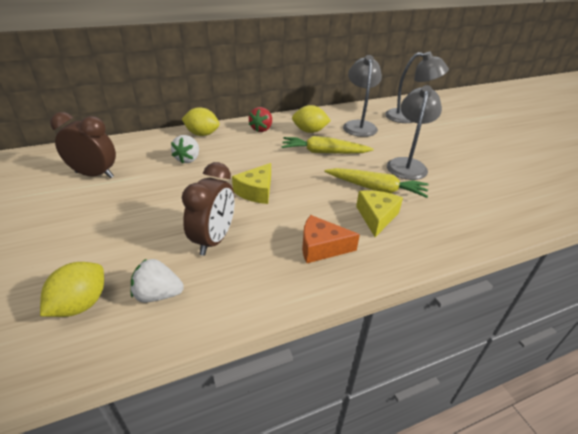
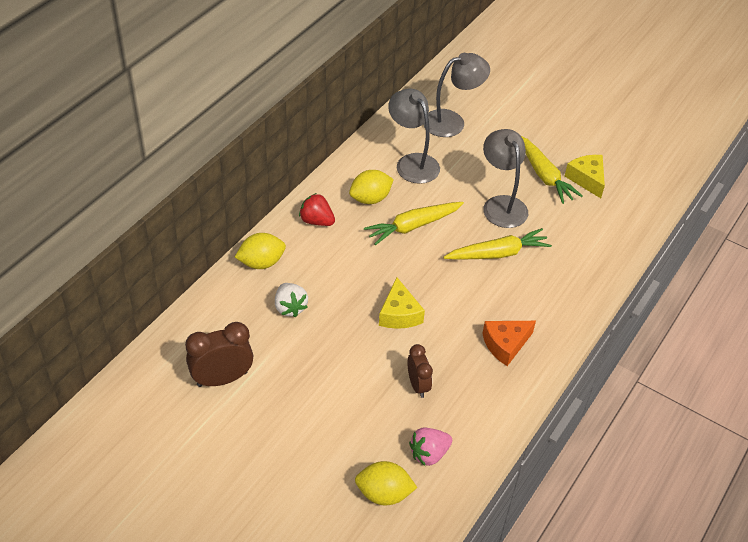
camera: 35 degrees left, 10 degrees up
yellow lemon [40,262,104,317] -> yellow lemon turned 75 degrees counterclockwise [355,461,417,505]
white strawberry [130,259,184,302] -> pink strawberry [409,427,452,466]
brown clock [182,162,235,256] -> brown clock [407,344,433,398], size x0.63
red strawberry [249,107,272,132] -> red strawberry turned 135 degrees clockwise [299,193,335,226]
yellow cheese [356,190,403,237] -> yellow cheese moved to [565,155,605,198]
none -> yellow carrot [521,136,583,204]

